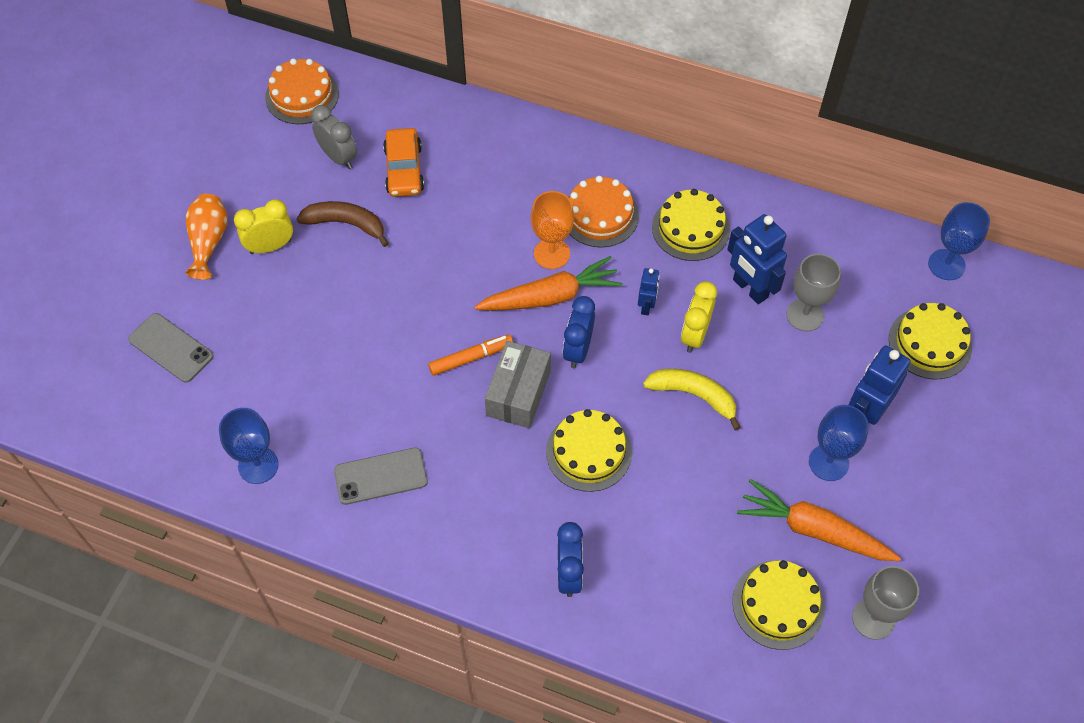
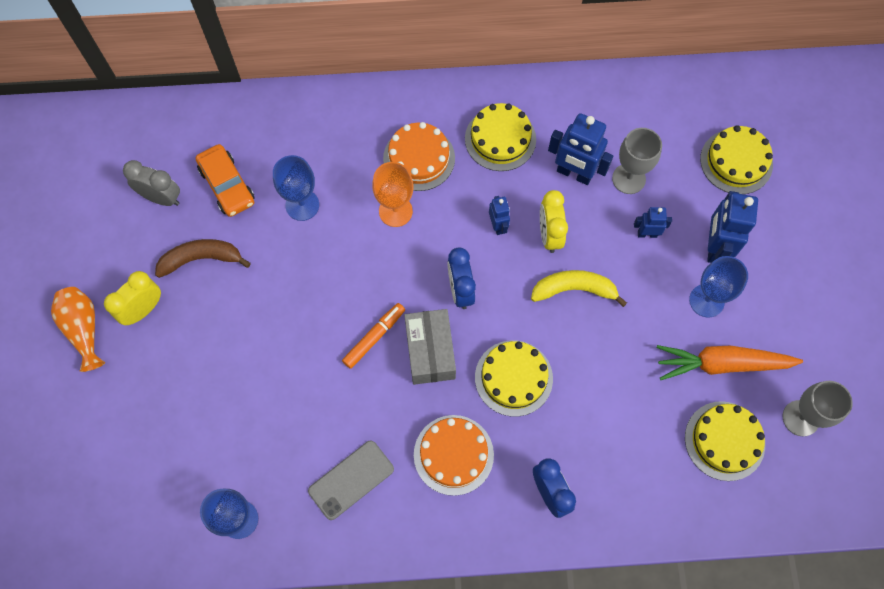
camera: 25 degrees left, 10 degrees up
grey phone [128,313,213,383] -> none
orange cake [265,58,339,124] -> orange cake moved to [414,415,494,496]
orange carrot [474,256,623,311] -> none
blue goblet [928,202,990,280] -> blue goblet moved to [273,155,319,221]
none -> blue robot [634,207,672,238]

